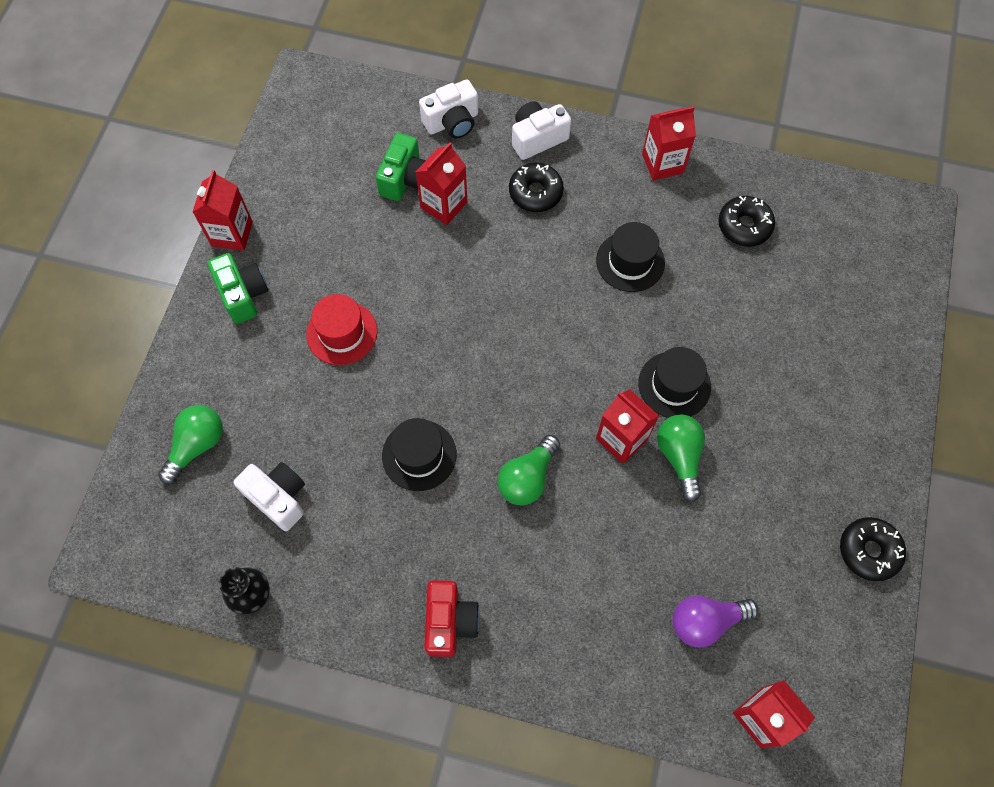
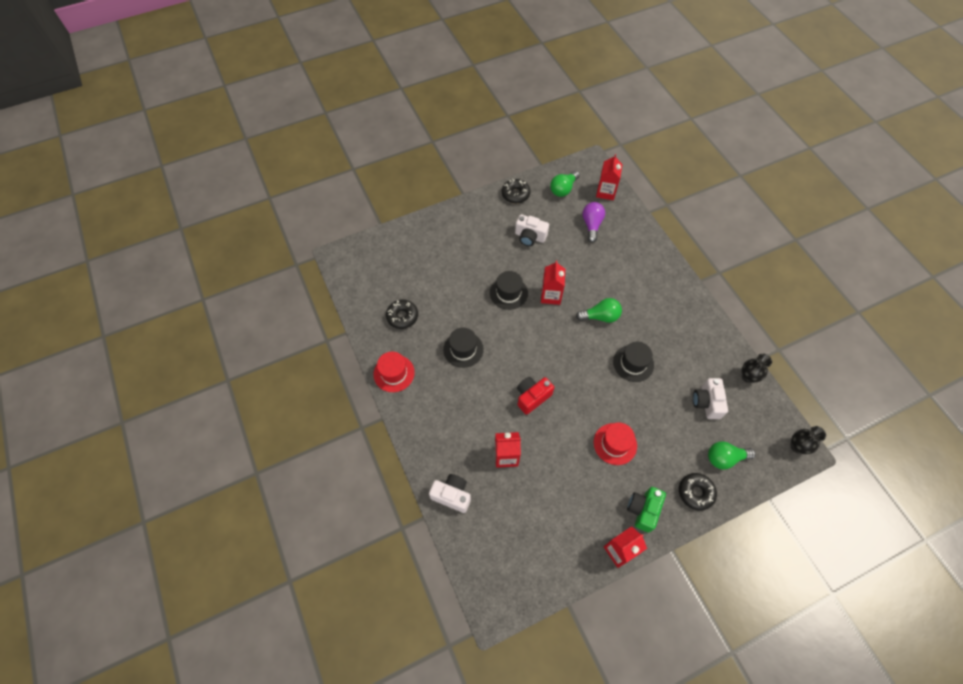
camera: 130 degrees left, 5 degrees down
green camera [376,133,426,201] -> none
red camera [424,580,480,657] -> red camera moved to [517,377,554,415]
black donut [509,163,564,212] -> black donut moved to [679,473,717,511]
white camera [512,101,571,160] -> white camera moved to [515,214,549,246]
red carton [642,106,696,181] -> red hat [373,352,415,392]
green light bulb [657,414,705,502] -> green light bulb moved to [550,171,580,197]
purple light bulb [673,596,759,648] -> purple light bulb turned 120 degrees counterclockwise [582,202,605,243]
none -> black vase [790,426,826,454]

